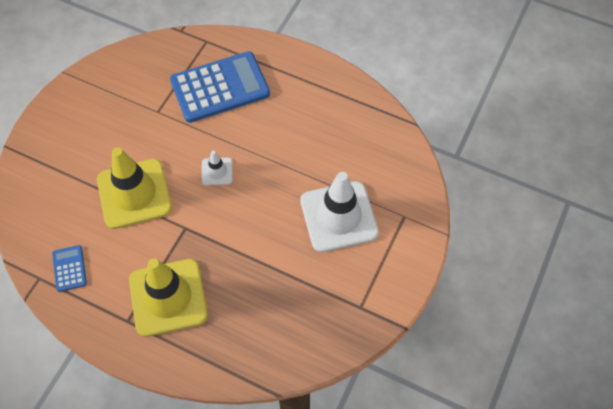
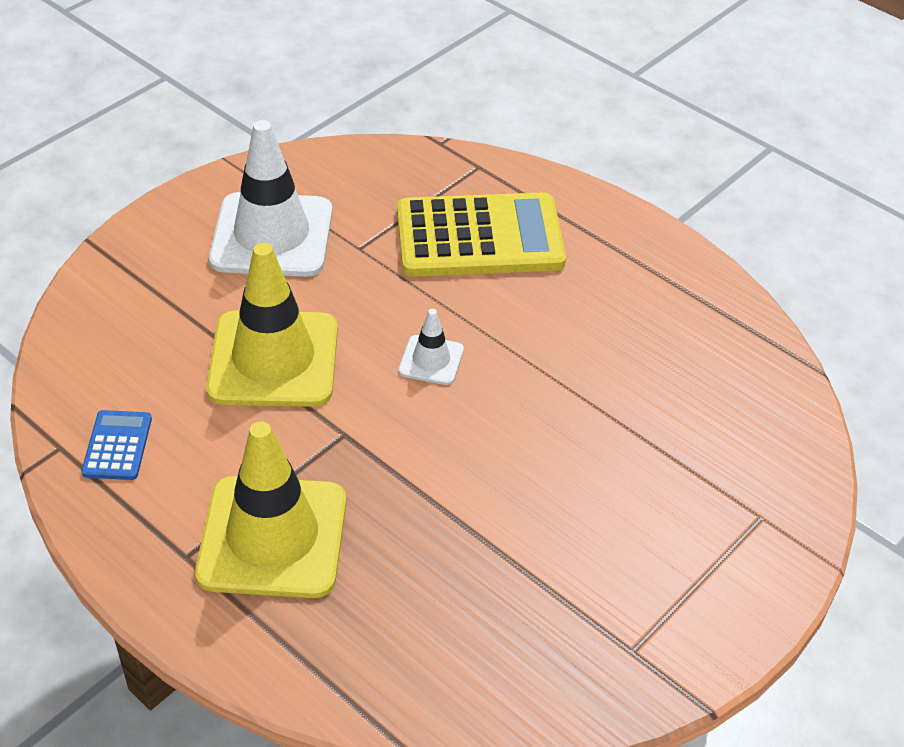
camera: 15 degrees right, 15 degrees down
blue calculator [170,51,270,123] -> yellow calculator [397,192,566,277]
white traffic cone [300,172,379,252] -> white traffic cone moved to [209,120,333,277]

